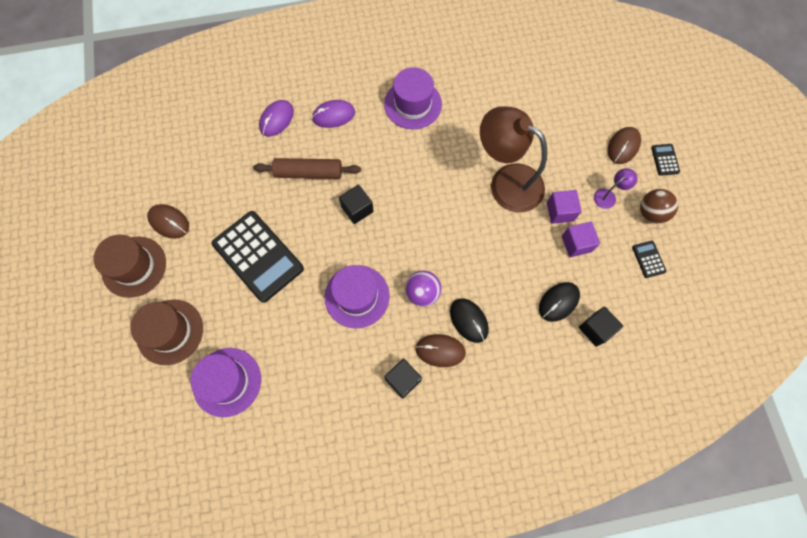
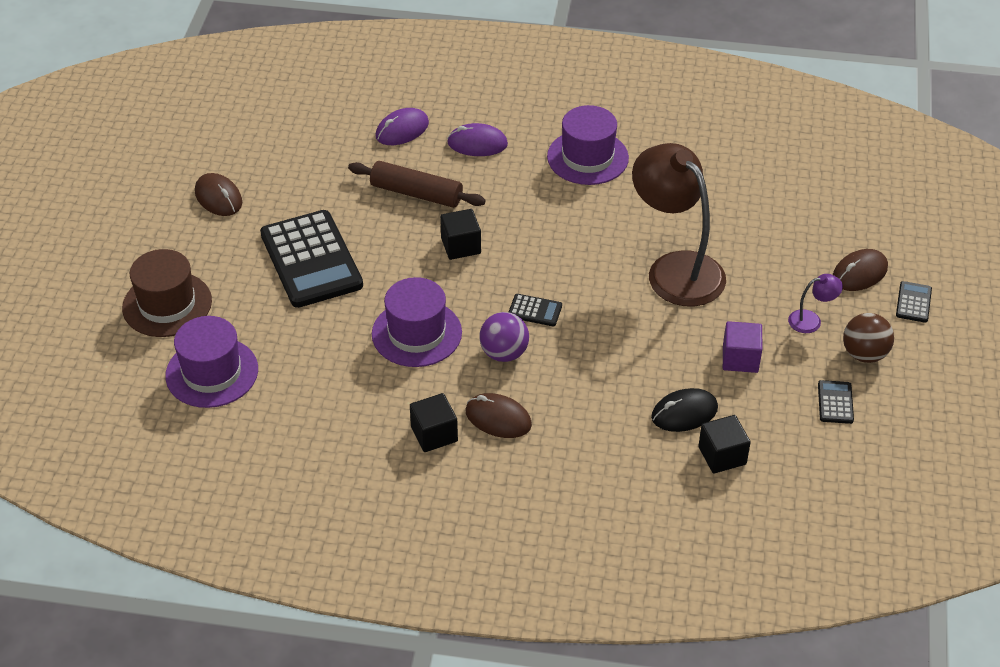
camera: 20 degrees right, 25 degrees down
brown hat [93,235,166,298] -> none
black mouse [450,298,489,343] -> none
purple cube [547,190,582,224] -> none
none -> black calculator [509,294,562,326]

